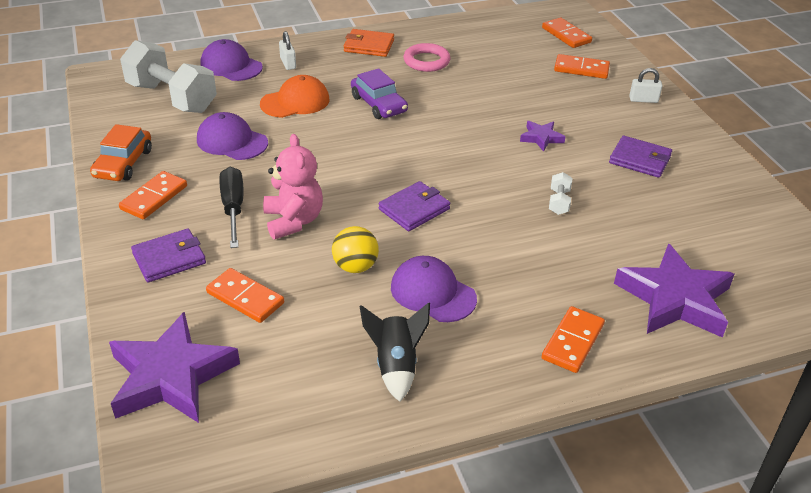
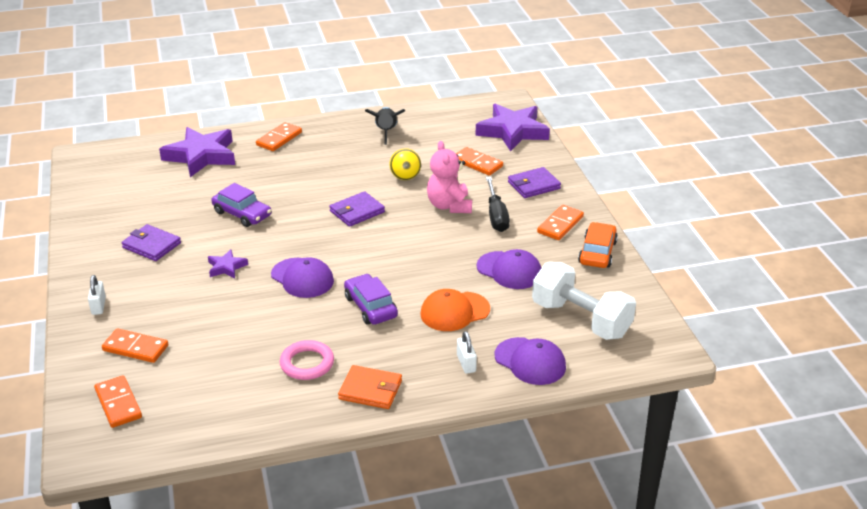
camera: 175 degrees left, 5 degrees down
purple cap [391,256,477,322] -> purple cap moved to [271,257,334,298]
white dumbbell [549,172,572,215] -> purple car [211,183,271,227]
white padlock [629,68,663,103] -> white padlock turned 75 degrees clockwise [88,275,106,315]

